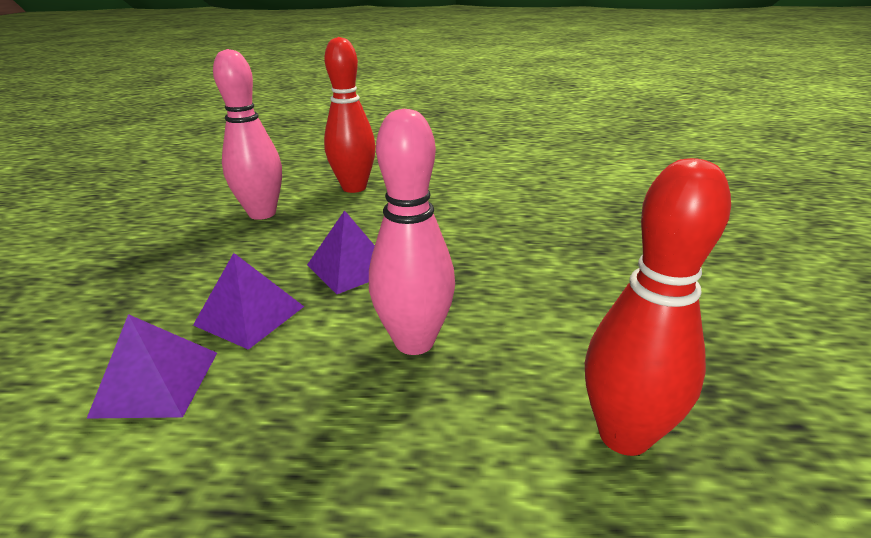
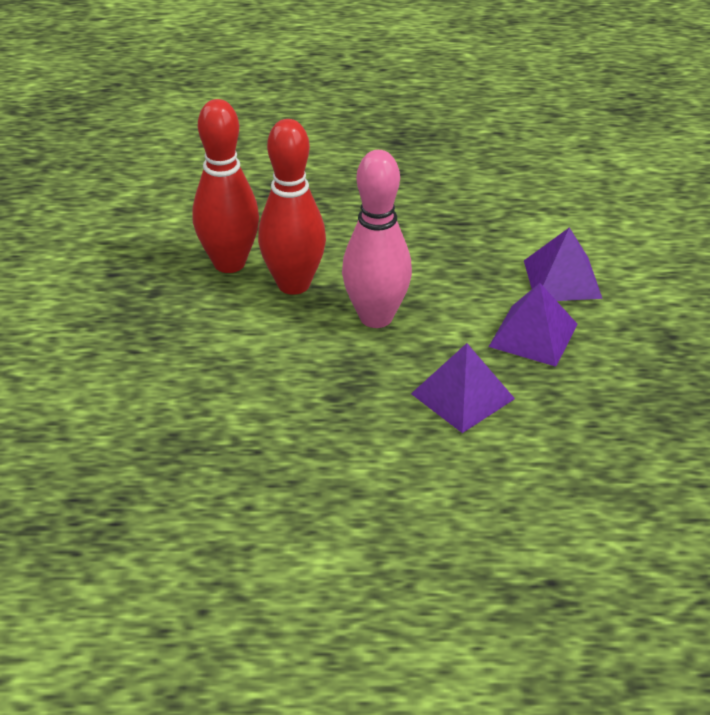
camera: 175 degrees right, 10 degrees up
pink bowling pin [213,49,282,220] -> none
red bowling pin [324,37,376,193] -> red bowling pin moved to [258,119,326,295]

